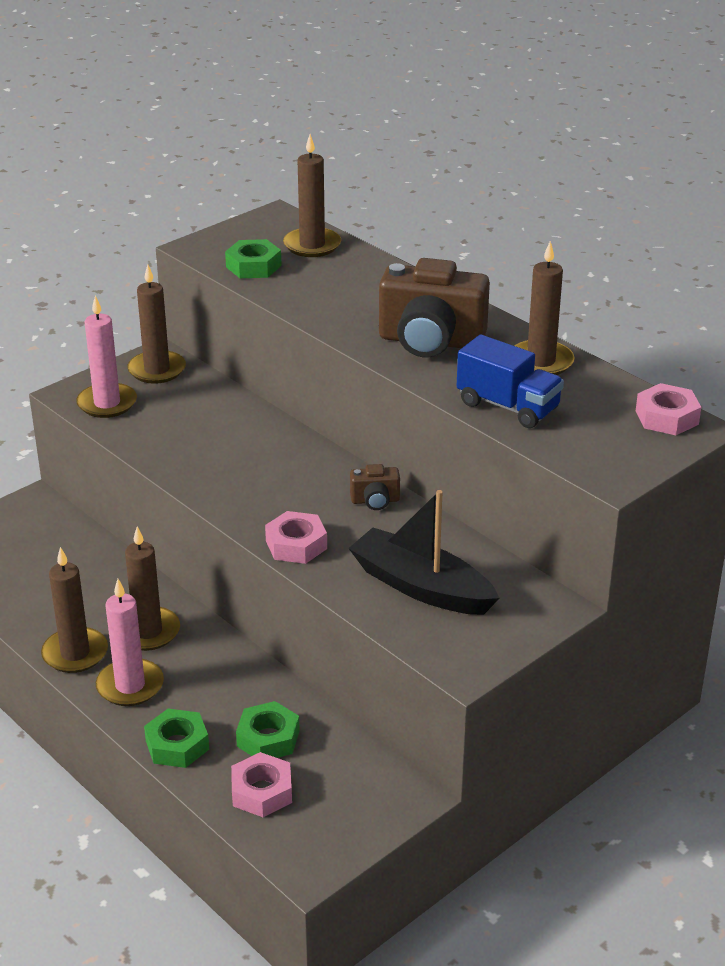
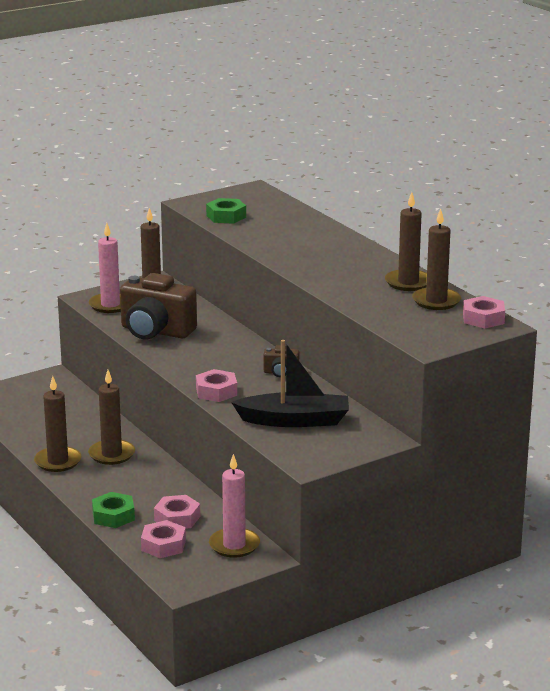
camera: 10 degrees right, 10 degrees down
pink candle [96,579,164,706] -> pink candle moved to [209,454,260,558]
green nut [236,701,300,758] -> pink nut [154,495,200,529]
brown candle [283,134,341,257] -> brown candle moved to [412,208,461,310]
black boat [348,490,500,615] -> black boat turned 135 degrees clockwise [231,340,349,427]
brown camera [379,258,490,357] -> brown camera moved to [120,273,197,340]
blue truck [457,334,564,428] -> none

